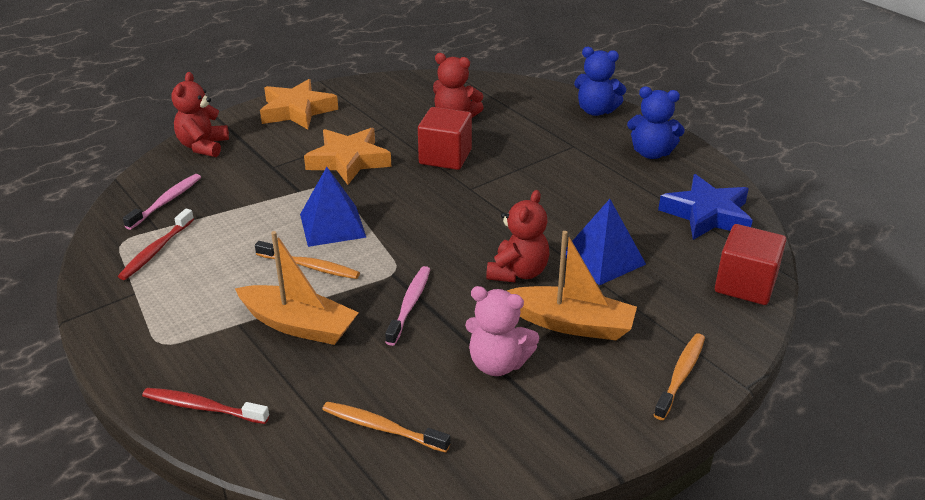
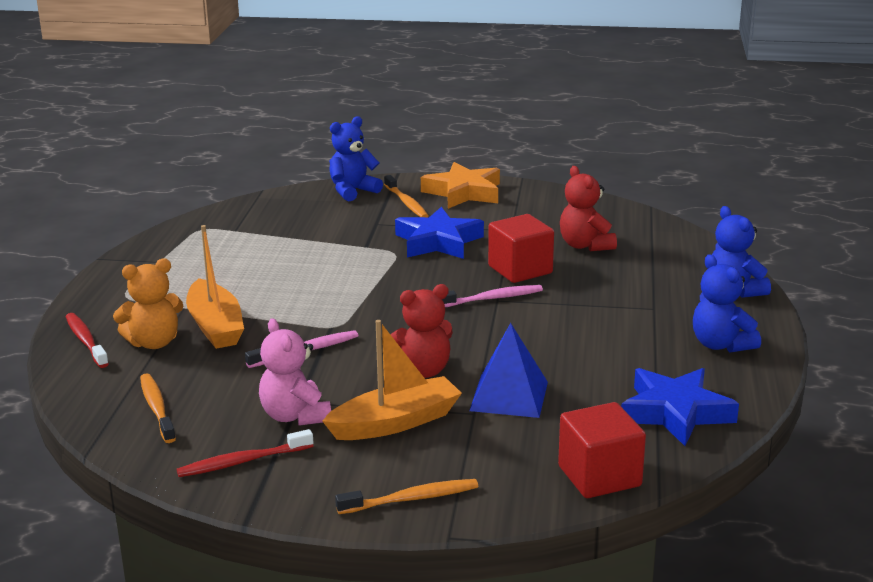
camera: 45 degrees right, 10 degrees down
red toothbrush [118,209,194,280] -> red toothbrush moved to [176,429,313,477]
pink toothbrush [123,174,201,230] -> pink toothbrush moved to [442,285,543,307]
red teddy bear [171,72,229,157] -> blue teddy bear [329,116,383,202]
orange toothbrush [255,241,360,279] -> orange toothbrush moved to [384,175,429,217]
blue pyramid [300,167,367,247] -> none
orange star [304,127,391,185] -> blue star [395,207,484,259]
orange boat [507,231,637,340] -> orange boat turned 90 degrees counterclockwise [322,320,462,440]
none -> orange teddy bear [113,258,183,349]

